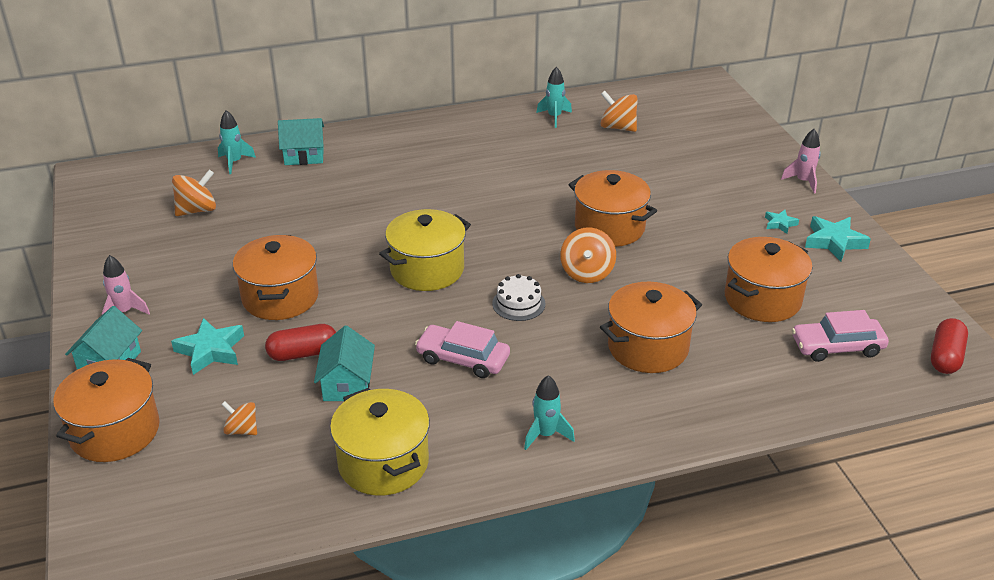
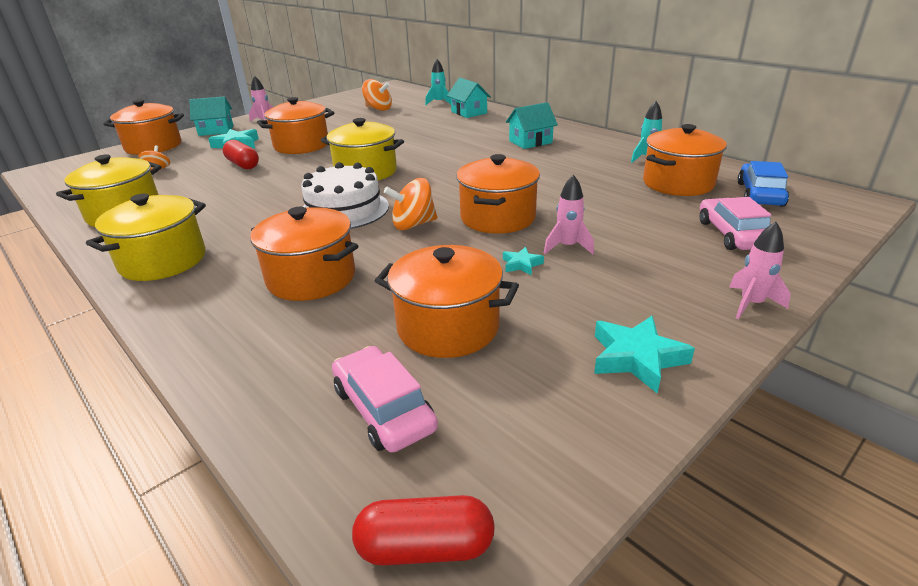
camera: 65 degrees right, 5 degrees down
turquoise house [314,326,375,401] -> turquoise house moved to [506,102,558,149]
pink car [415,321,510,378] -> pink car moved to [700,197,771,250]
white cake [492,274,545,321] -> white cake [301,162,389,229], size x1.80
turquoise rocket [524,375,575,450] -> yellow pot [86,194,206,281]
orange spinning top [600,91,638,132] -> orange pot [643,124,727,196]
turquoise star [765,210,799,234] -> turquoise star moved to [503,247,544,275]
none -> pink rocket [544,174,594,254]
none -> blue car [737,161,789,207]

